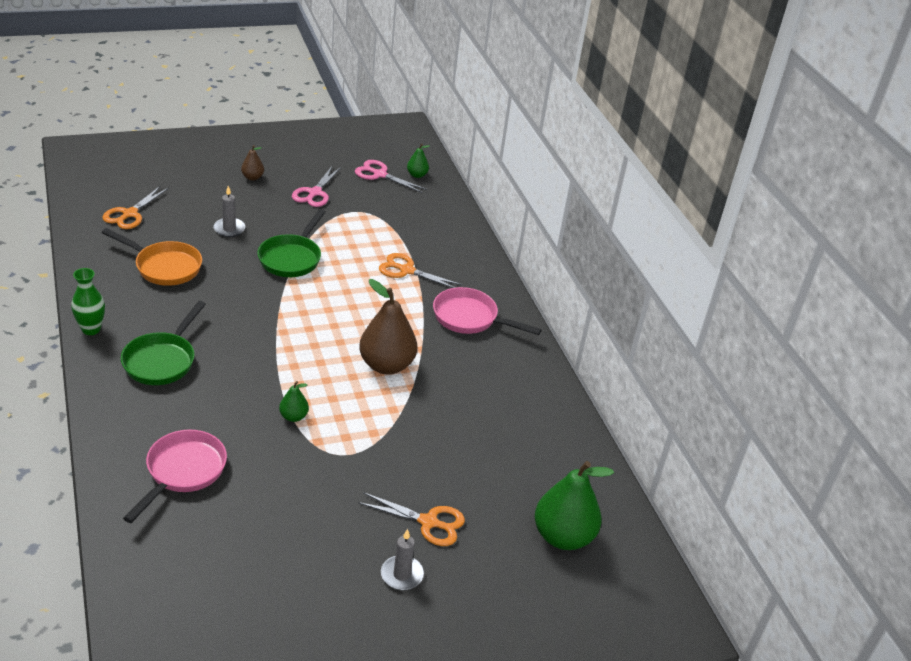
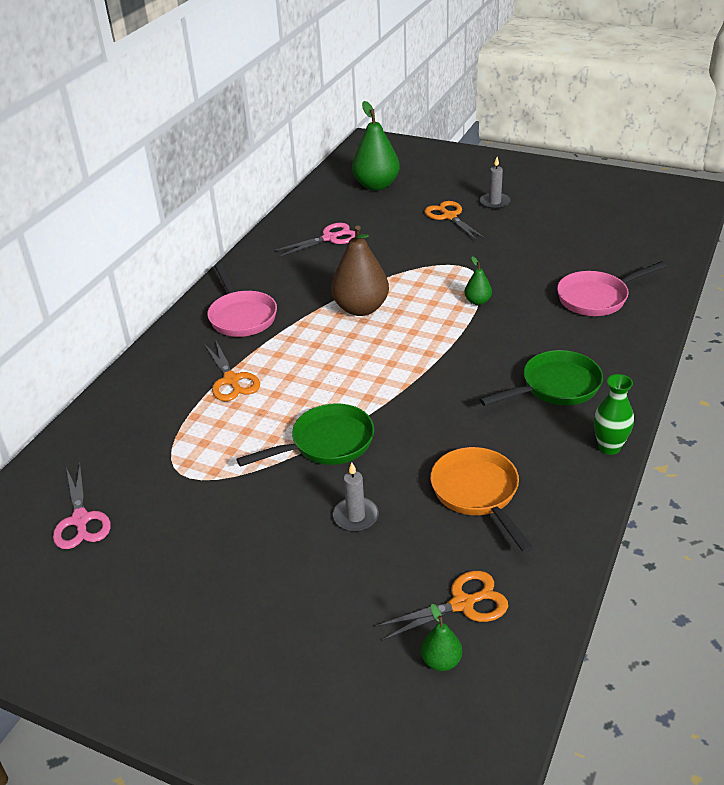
camera: 130 degrees left, 0 degrees up
brown pear [241,145,264,180] -> none
pink scissors [292,166,341,207] -> pink scissors moved to [276,223,355,256]
green pear [407,143,430,178] -> green pear moved to [421,604,462,671]

